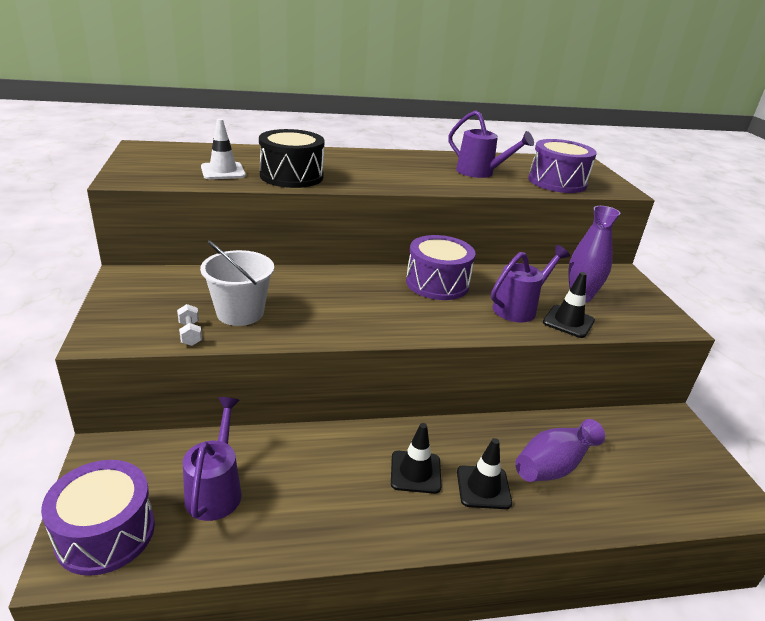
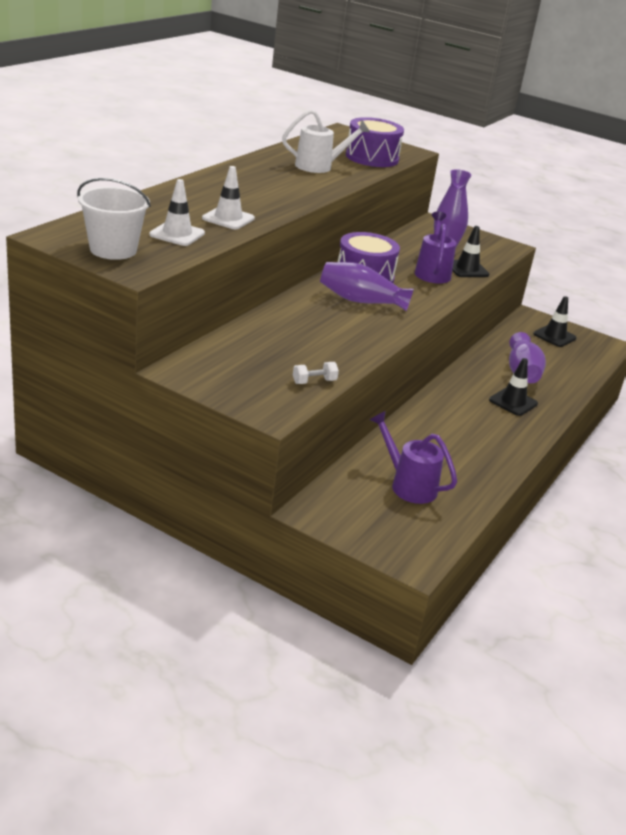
camera: 50 degrees left, 0 degrees up
purple drum [41,460,155,576] -> none
white dumbbell [177,304,202,346] -> white dumbbell turned 45 degrees counterclockwise [293,362,339,384]
white bucket [200,240,274,326] -> white bucket moved to [77,178,151,260]
black drum [259,129,324,188] -> white traffic cone [202,166,255,229]
black traffic cone [391,423,442,494] -> black traffic cone moved to [533,296,577,347]
purple watering can [448,111,534,178] -> white watering can [282,109,370,173]
none -> purple vase [320,262,414,311]

